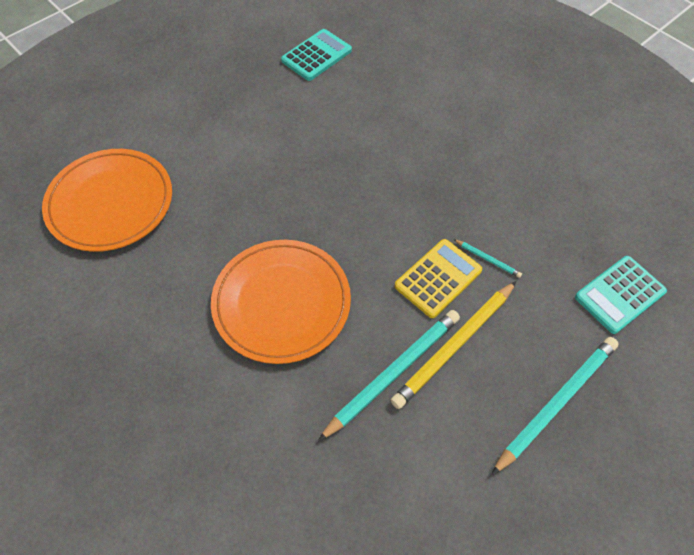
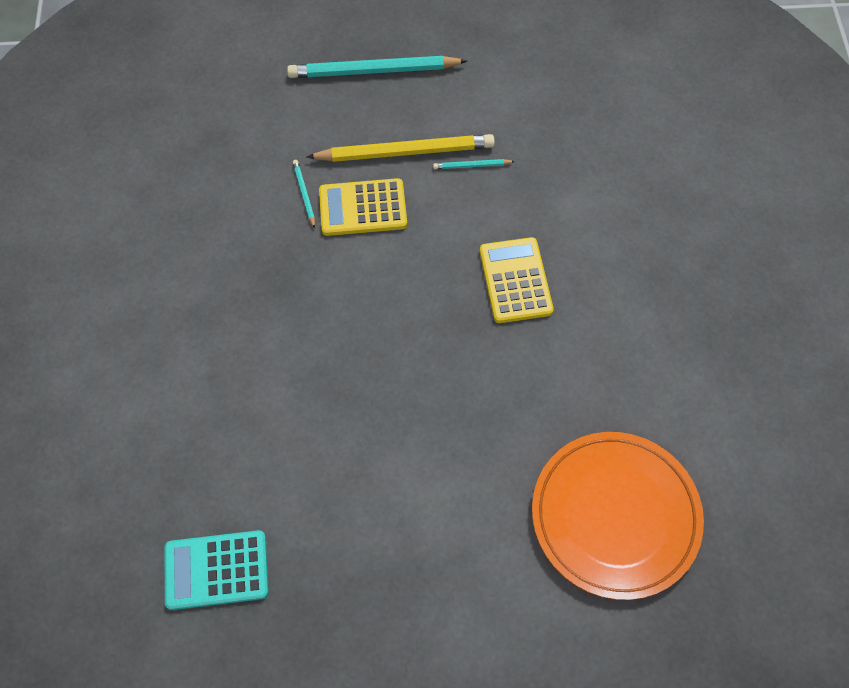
camera: 140 degrees left, 5 degrees up
orange plate [211,240,351,364] -> yellow calculator [480,237,554,323]
turquoise pencil [318,310,460,441] -> turquoise pencil [433,159,515,169], size x0.43
turquoise calculator [575,256,667,334] -> none

